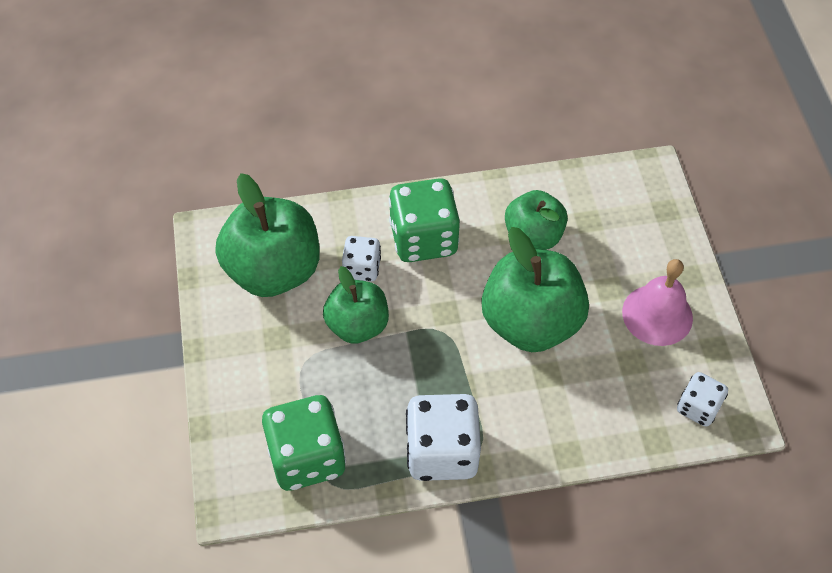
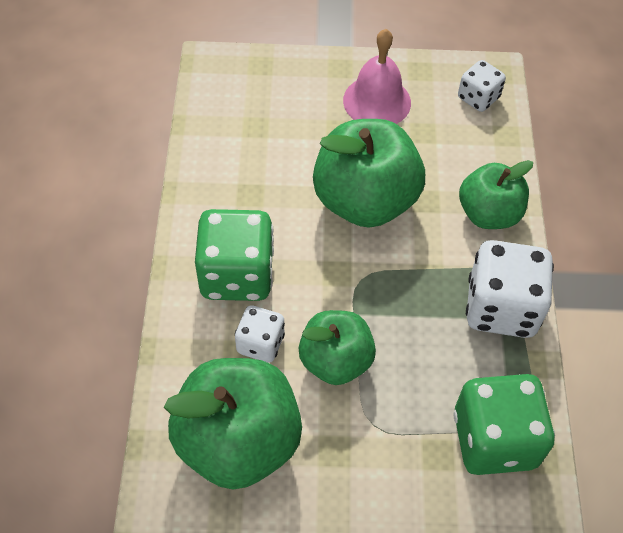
camera: 80 degrees left, 0 degrees up
green apple [505,190,568,250] -> green apple moved to [459,160,533,229]

